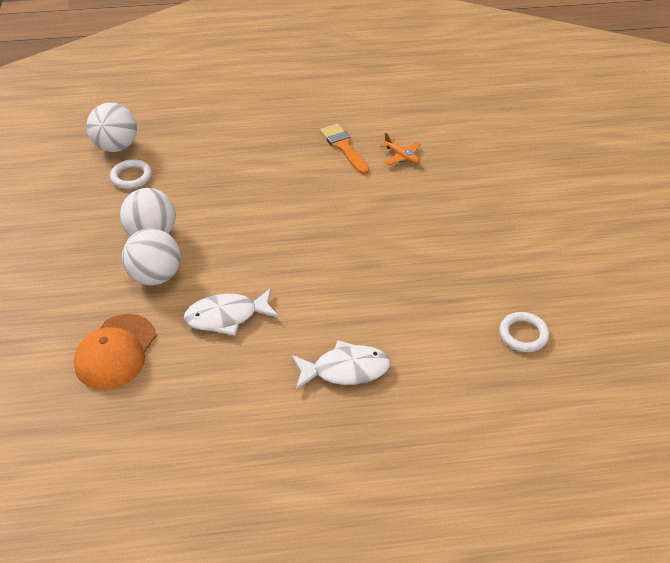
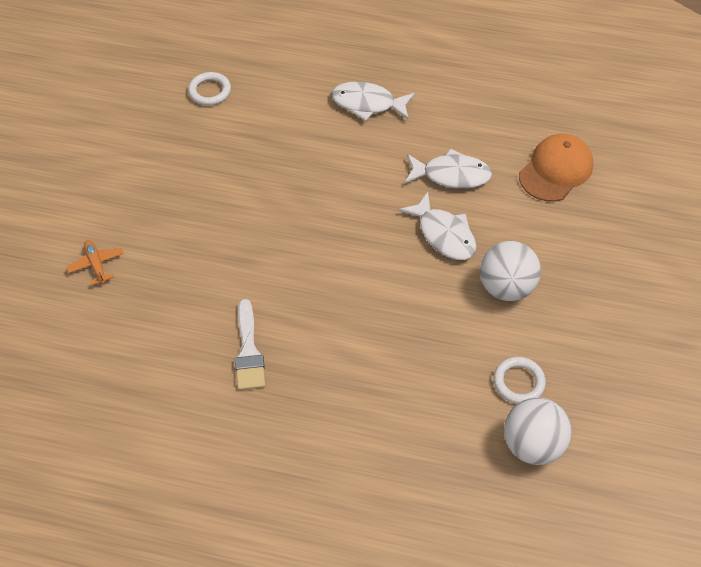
camera: 160 degrees left, 10 degrees up
white ball [122,228,181,285] -> none
orange brush [320,124,369,175] -> white brush [235,299,265,390]
orange plane [380,132,421,165] -> orange plane moved to [66,240,124,285]
none -> white fish [399,192,477,260]

